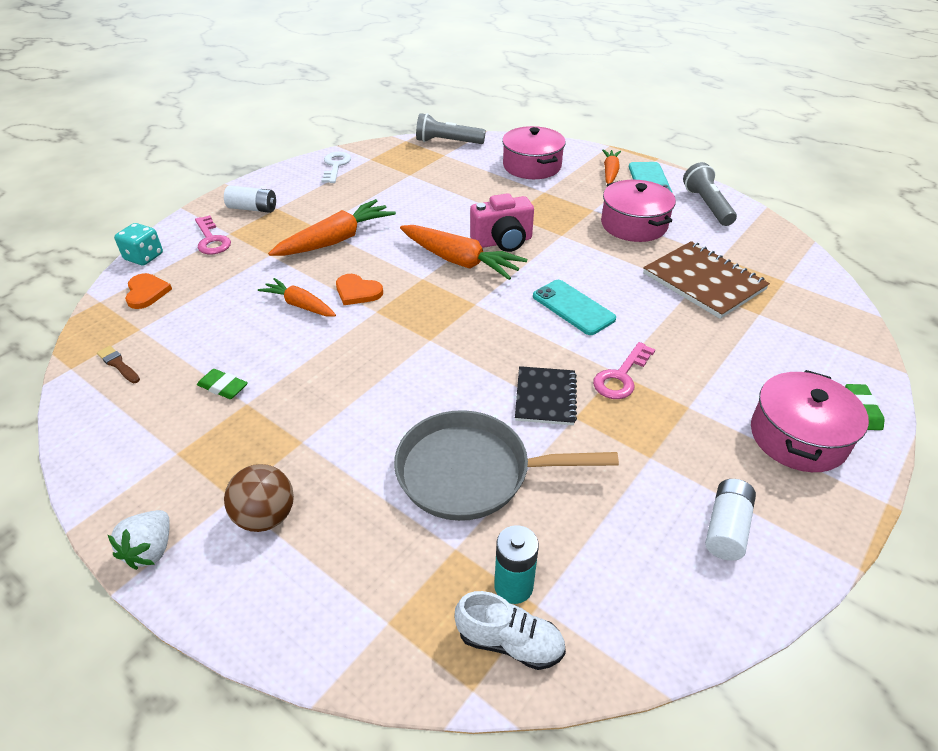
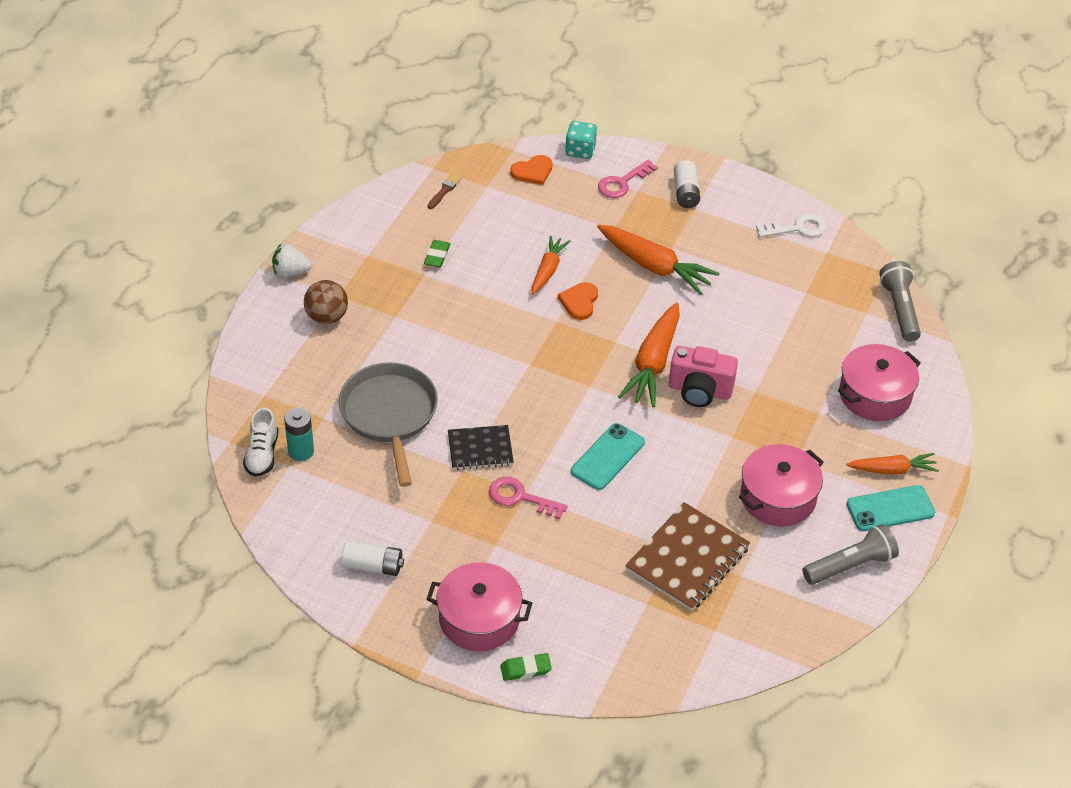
camera: 75 degrees right, 5 degrees up
pink camera [470,193,534,252] -> pink camera turned 45 degrees counterclockwise [669,346,738,407]

